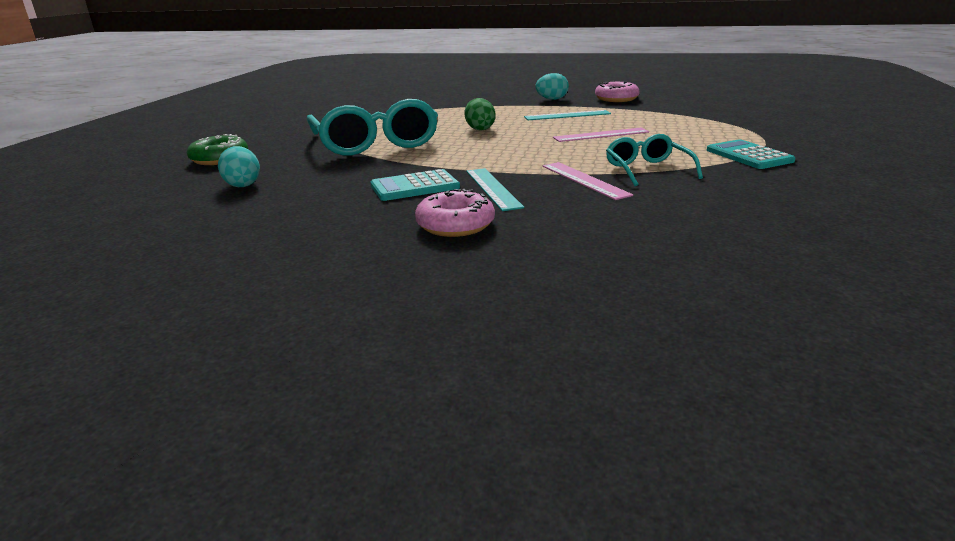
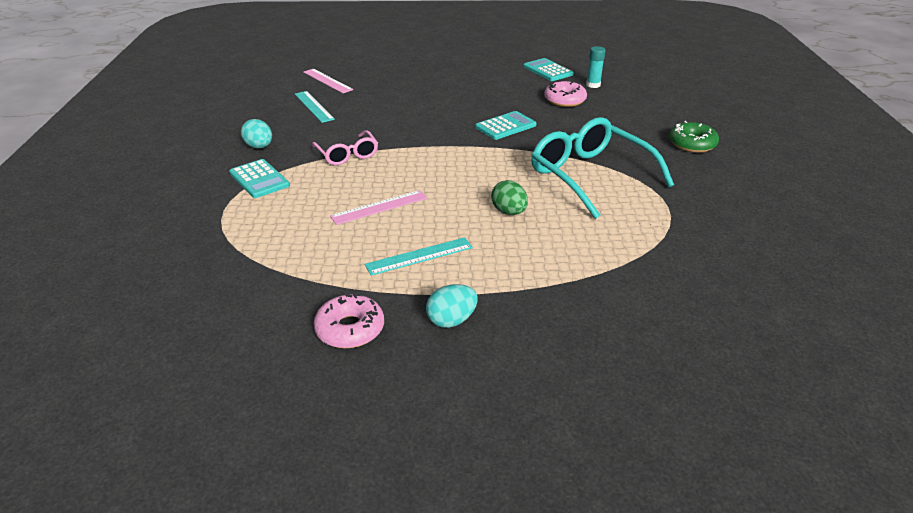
camera: 165 degrees right, 10 degrees up
turquoise egg [218,146,260,187] -> turquoise egg moved to [241,119,272,148]
pink donut [415,189,495,237] -> pink donut moved to [544,80,587,107]
turquoise ruler [466,168,524,211] -> turquoise ruler moved to [295,91,335,123]
pink ruler [543,162,633,200] -> pink ruler moved to [303,69,353,93]
turquoise glasses [606,134,703,186] -> pink glasses [312,130,378,165]
none -> turquoise calculator [523,58,573,81]
none -> turquoise glue stick [586,46,606,88]

